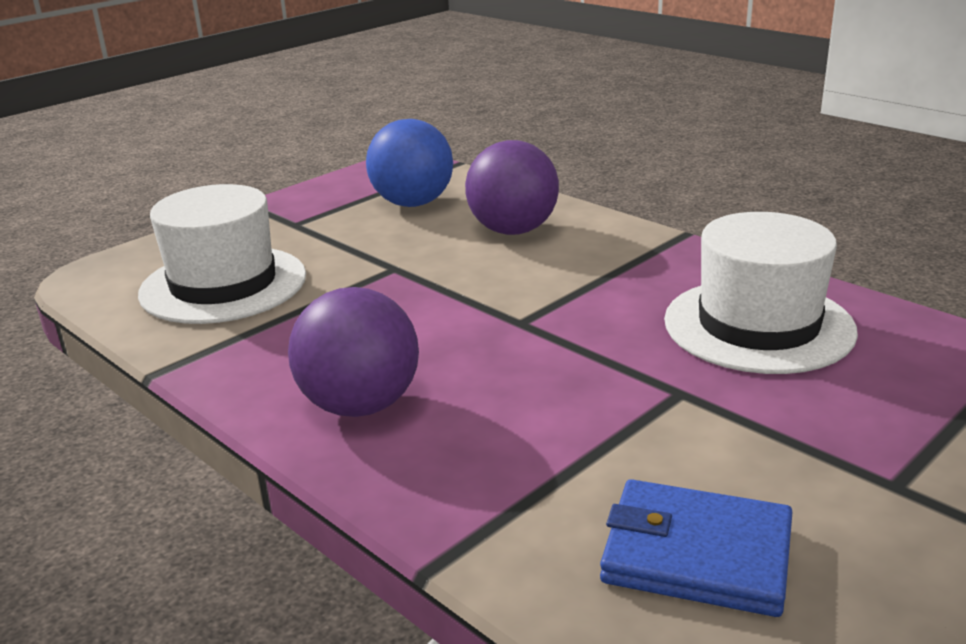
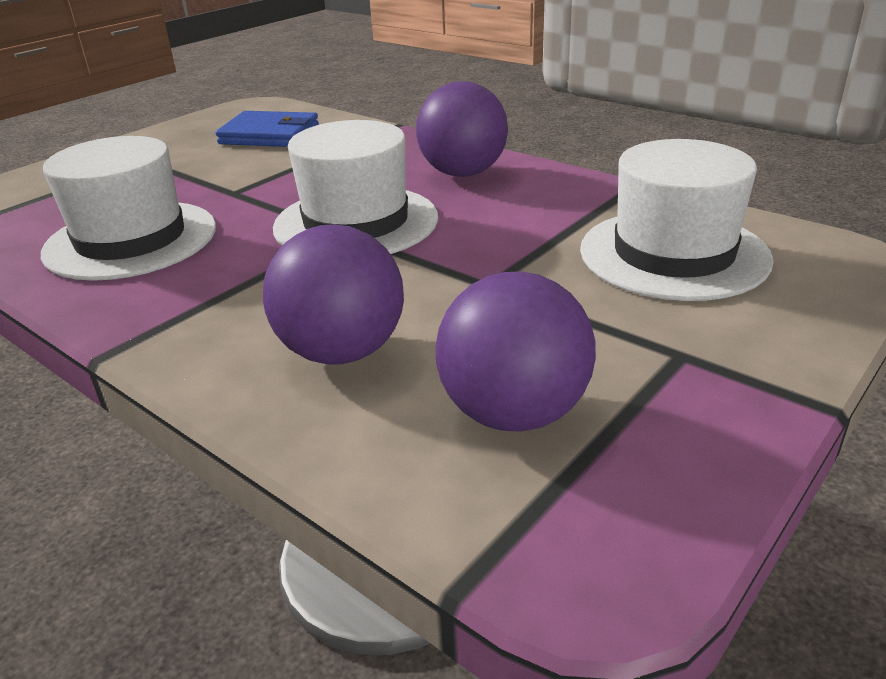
camera: 175 degrees right, 5 degrees up
blue ball [366,119,453,207] -> purple ball [435,271,596,432]
none -> white hat [273,120,438,254]

